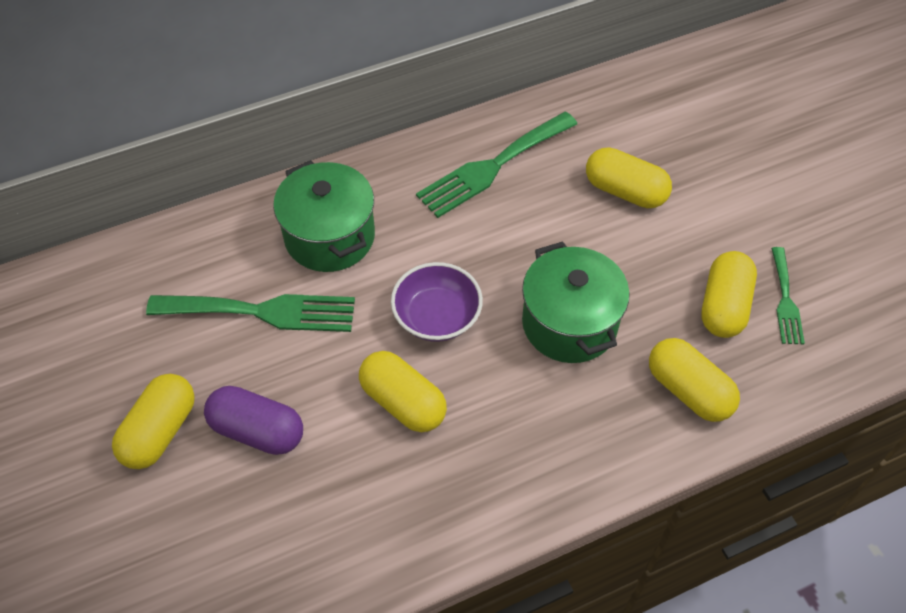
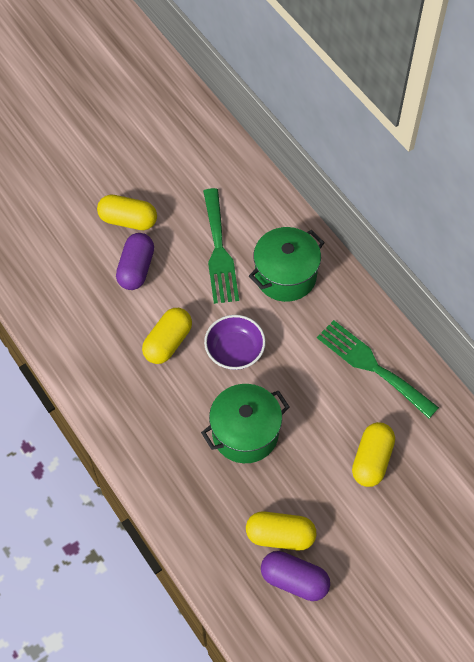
camera: 80 degrees right, 5 degrees up
yellow capsule [649,338,740,422] -> none
green fork [771,247,805,344] -> purple capsule [261,551,330,601]

